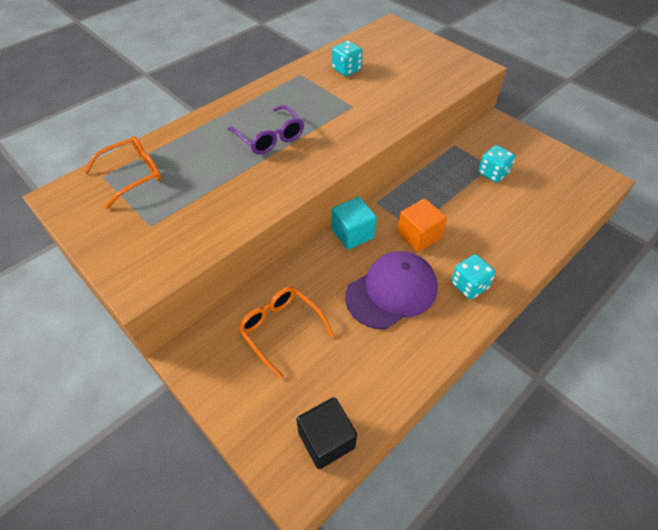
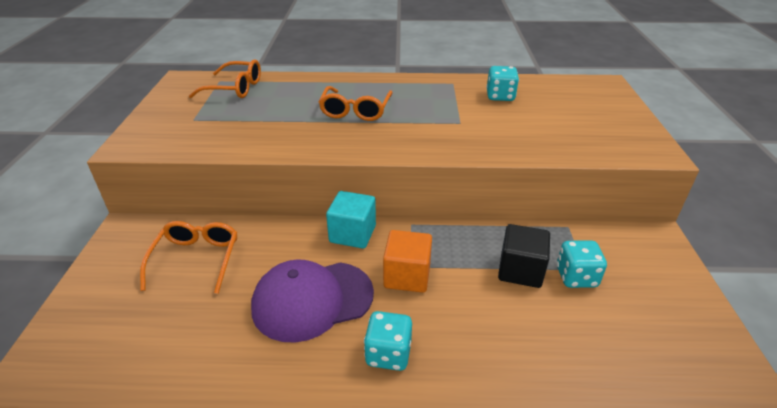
camera: 45 degrees right, 15 degrees down
purple glasses [227,105,304,154] -> orange glasses [319,86,393,121]
black cube [296,397,357,469] -> black cube moved to [498,224,550,288]
purple cap [345,251,438,329] -> purple cap turned 150 degrees clockwise [251,260,374,343]

